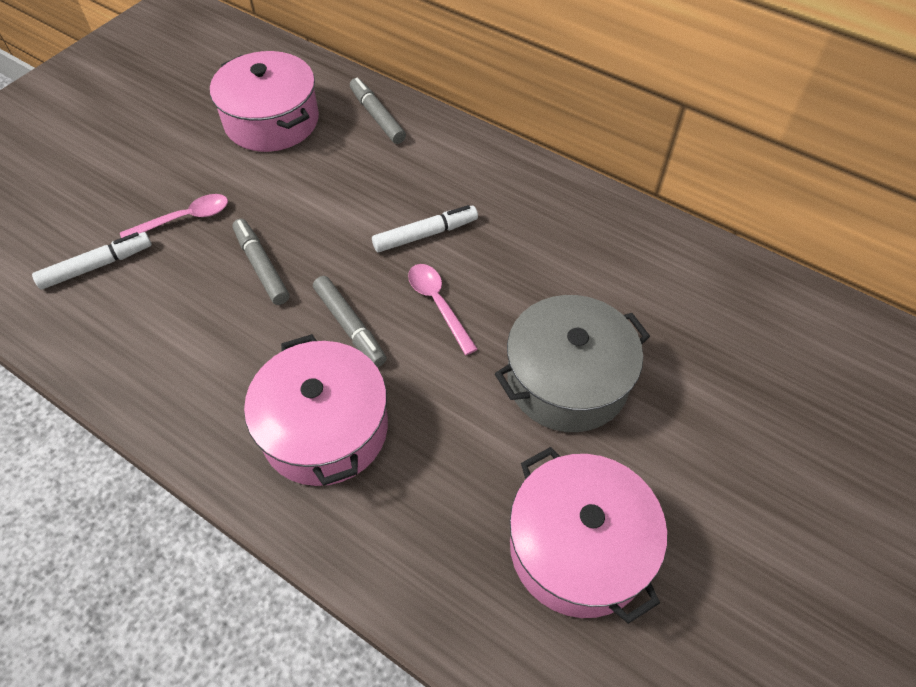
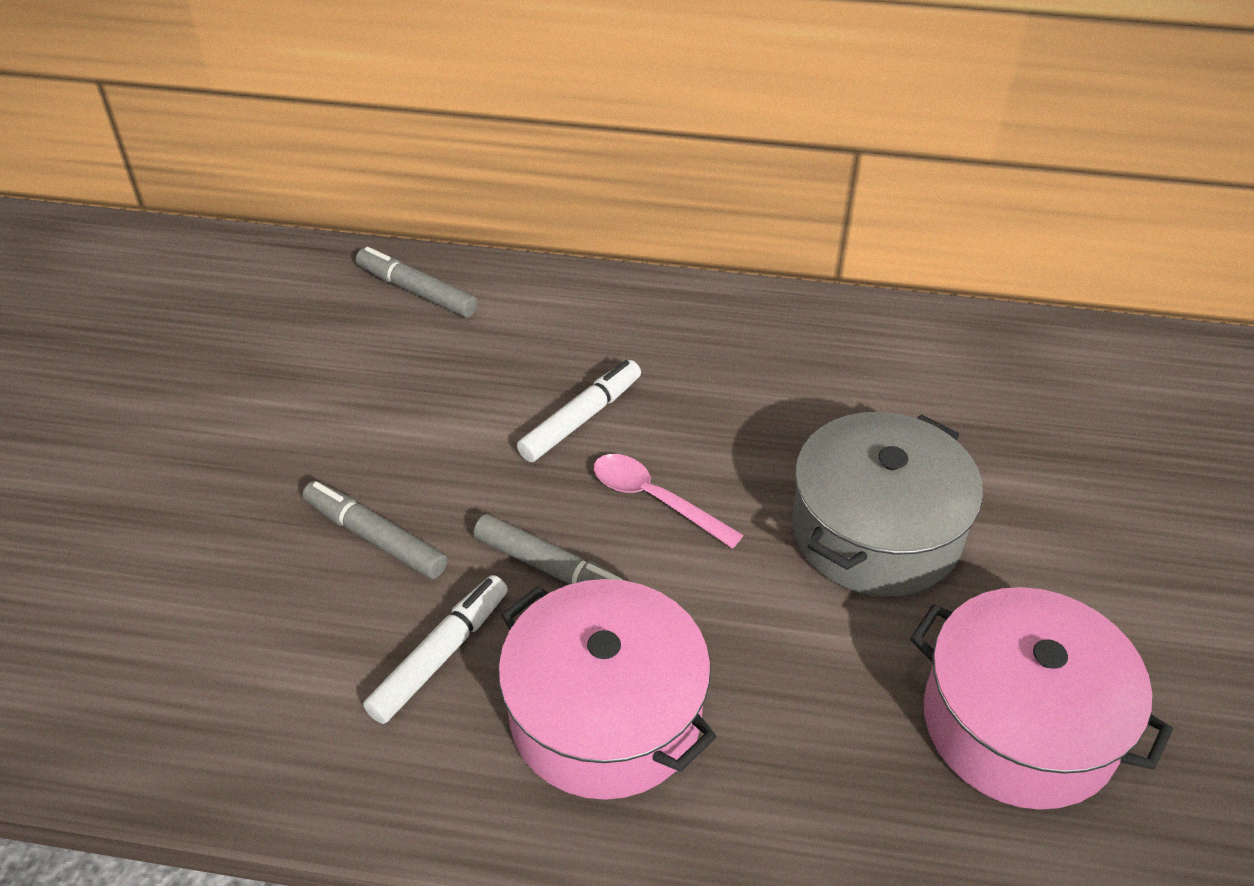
camera: 25 degrees left, 10 degrees down
white marker [32,232,152,289] -> white marker moved to [363,575,508,724]
pink spoon [120,194,228,238] -> none
pink pot [210,51,319,152] -> none

